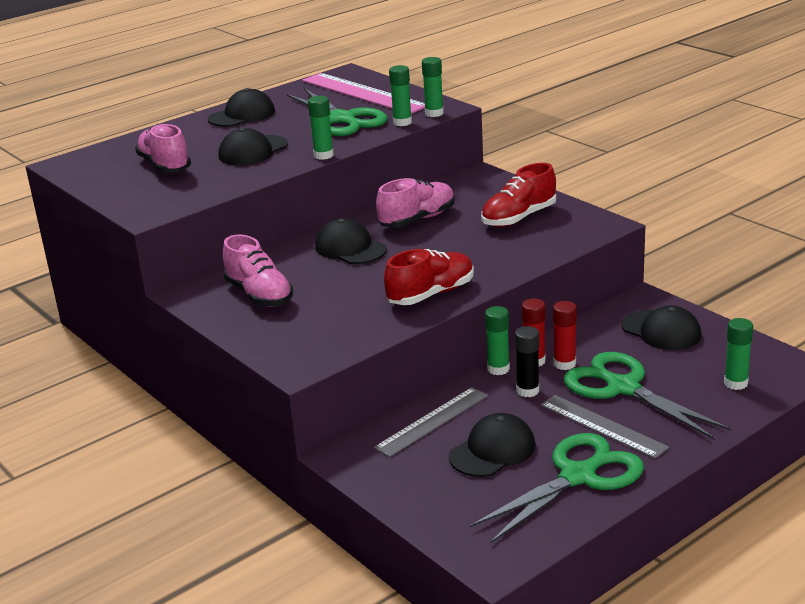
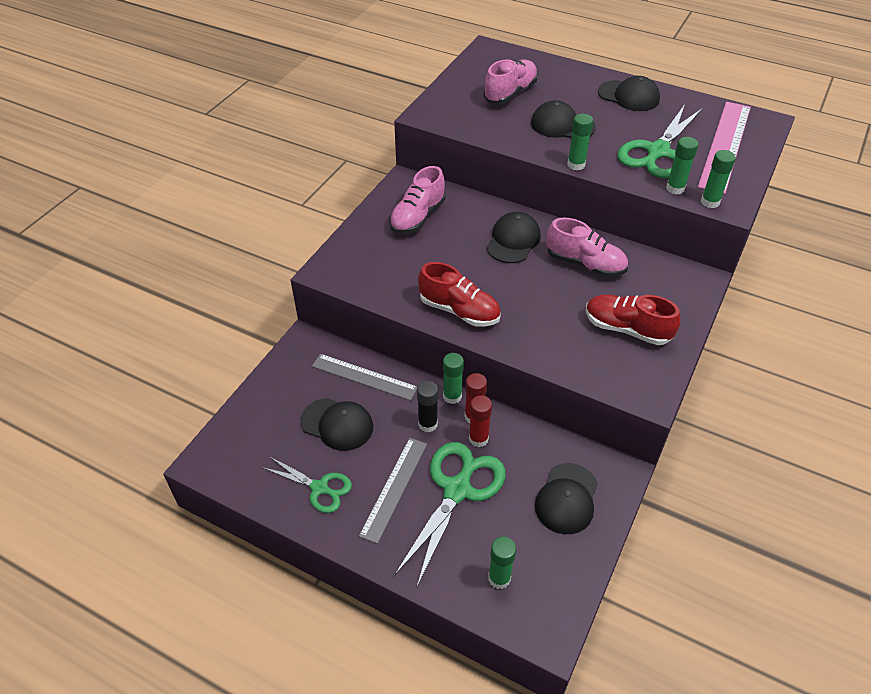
camera: 65 degrees right, 20 degrees up
green scissors [470,433,644,543] -> green scissors [262,456,352,513], size x0.59

